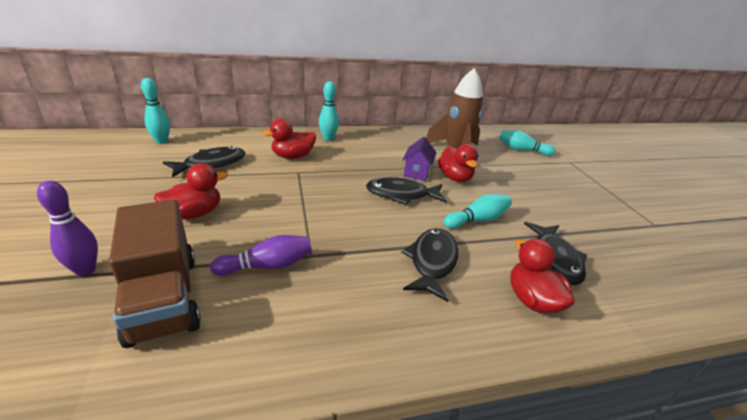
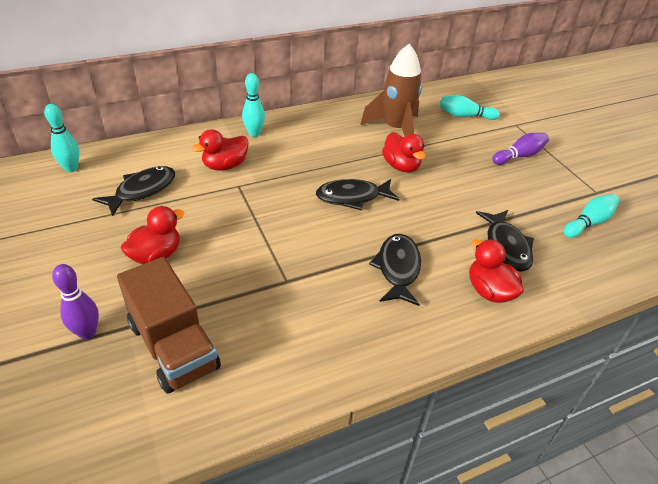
camera: 10 degrees left, 10 degrees up
purple bowling pin [210,235,312,276] -> purple bowling pin moved to [492,133,549,165]
purple house [402,137,436,181] -> none
turquoise bowling pin [444,194,512,229] -> turquoise bowling pin moved to [564,194,619,238]

